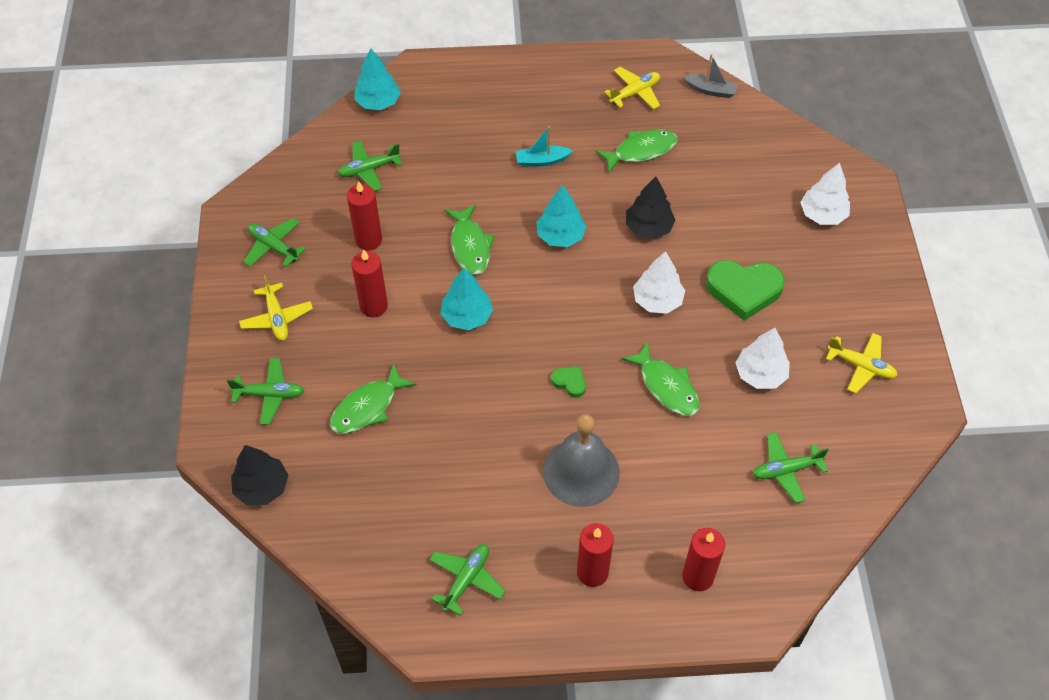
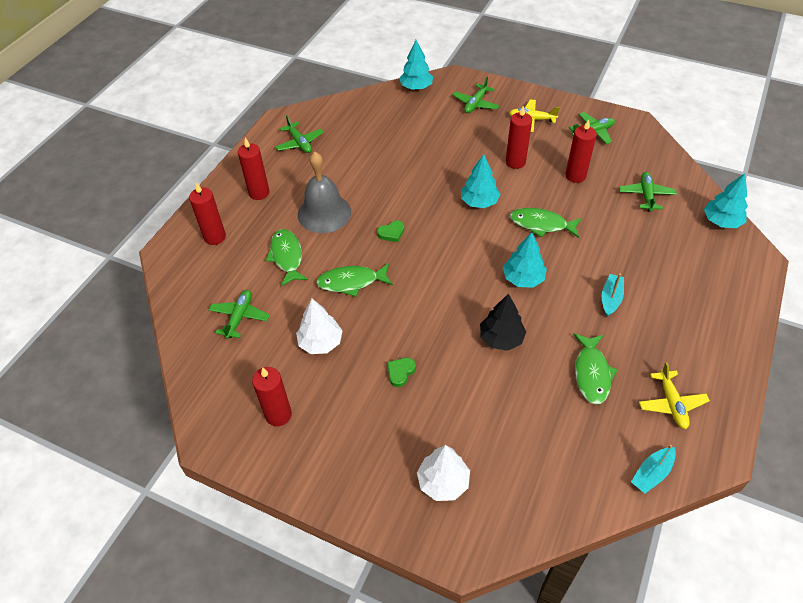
camera: 120 degrees right, 5 degrees down
black tree [231,445,288,505] -> turquoise tree [399,40,433,90]
green fish [330,363,417,434] -> green fish moved to [266,229,308,286]
white tree [633,251,685,314] -> none
grey boat [683,54,738,98] -> turquoise boat [631,445,676,494]
green heart [706,260,785,321] -> green heart [387,358,416,387], size x0.47
yellow plane [826,333,898,393] -> red candle [252,367,292,426]

